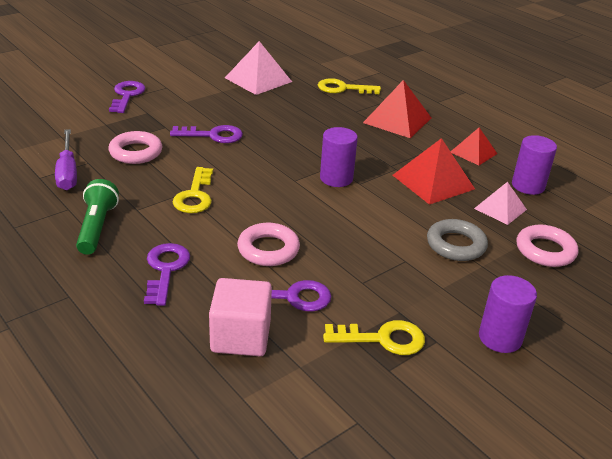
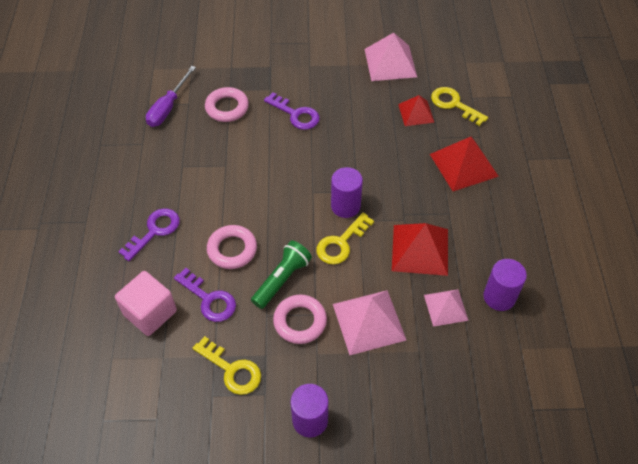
camera: 40 degrees right, 20 degrees up
green flashlight [76,179,119,255] -> green flashlight moved to [251,241,312,309]
purple key [109,81,145,113] -> none
yellow key [173,167,213,213] -> yellow key moved to [316,212,374,265]
grey ring [427,219,488,261] -> pink pyramid [333,290,406,355]
red pyramid [451,128,497,165] -> red pyramid moved to [398,95,435,126]
pink ring [517,224,578,267] -> pink ring moved to [273,295,327,344]

